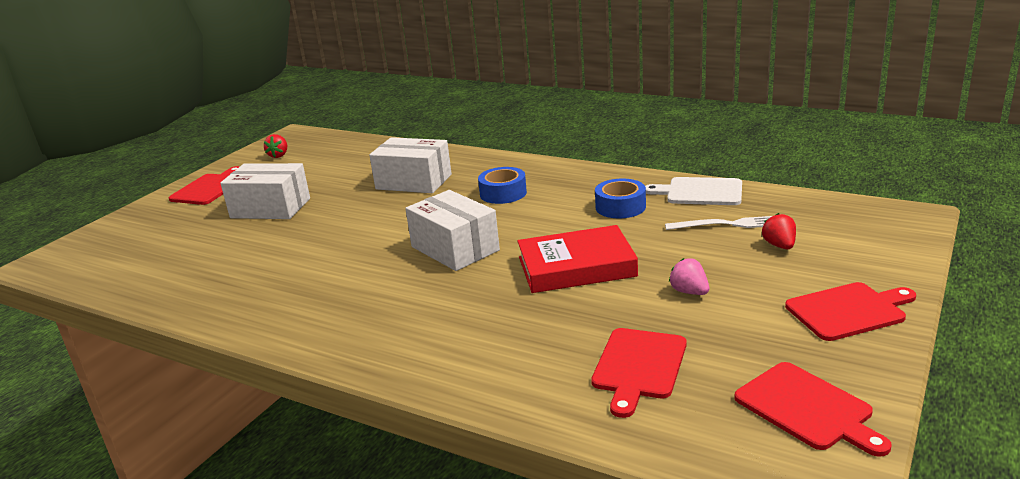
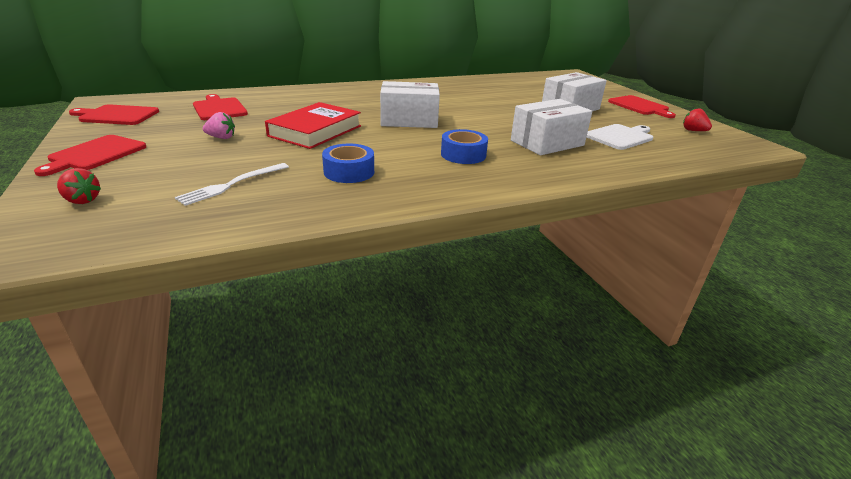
camera: 125 degrees right, 5 degrees up
white cutting board [645,177,742,205] -> white cutting board moved to [586,124,653,150]
red strawberry [762,213,796,249] -> red strawberry moved to [57,168,101,204]

